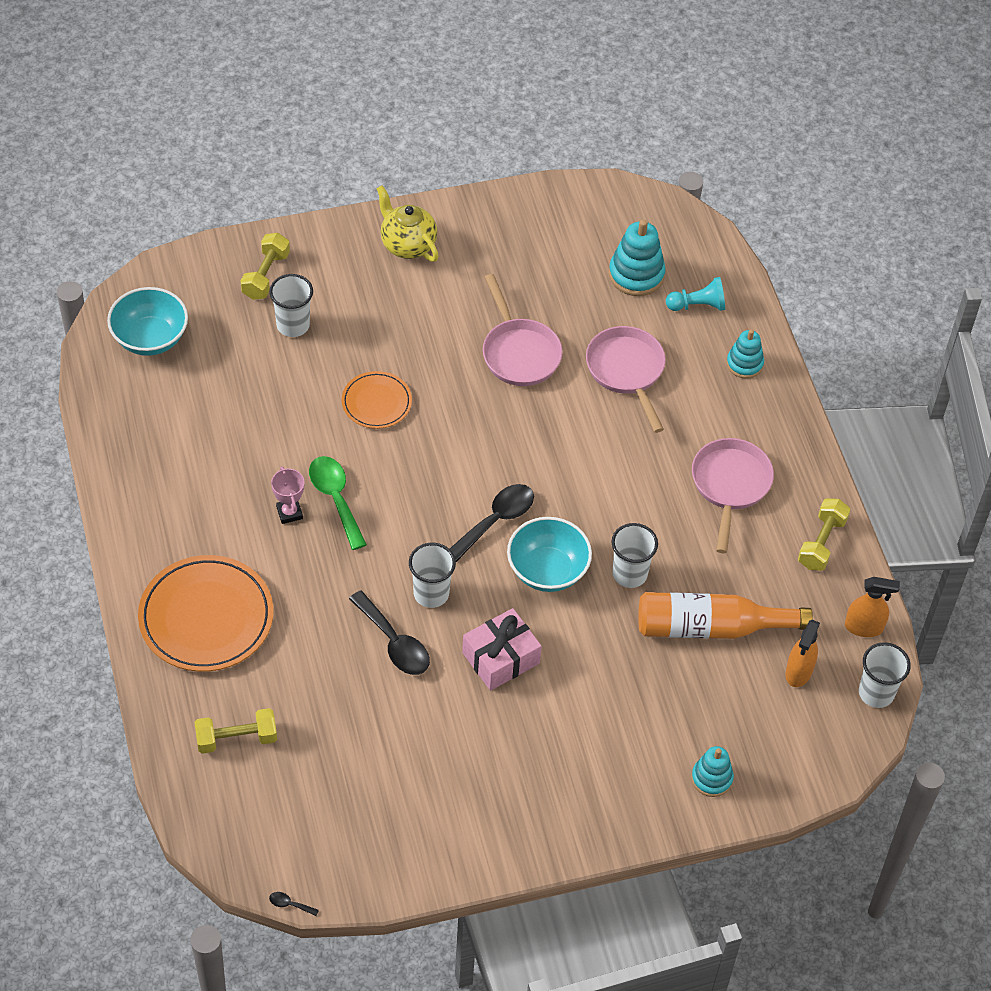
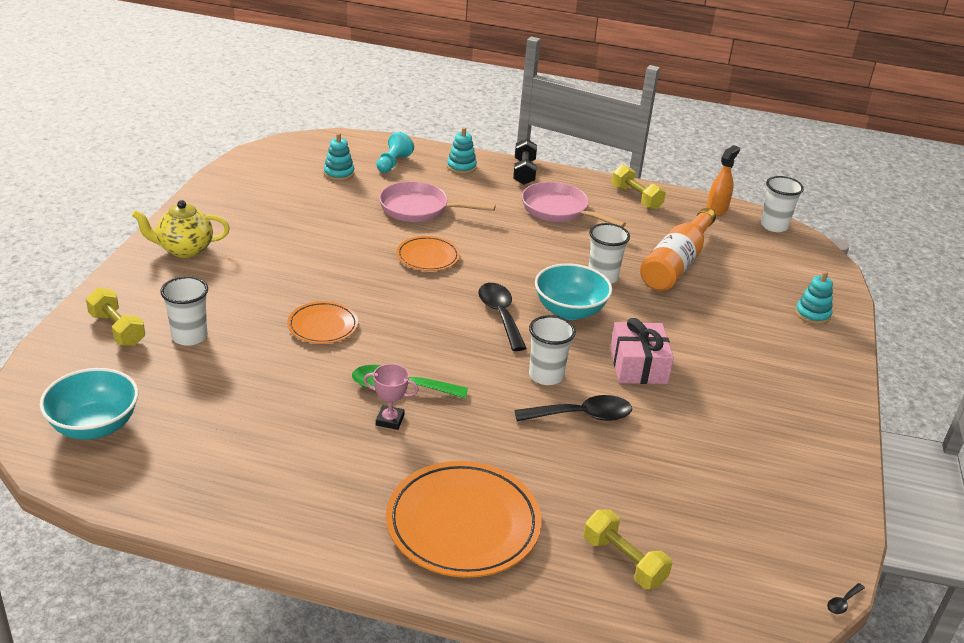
camera: 60 degrees left, 20 degrees down
yellow dumbbell [194,708,277,754] -> yellow dumbbell turned 60 degrees counterclockwise [583,509,672,589]
pink pan [483,274,563,386] -> none
turquoise stacking toy [609,220,666,296] -> turquoise stacking toy [324,133,354,181], size x0.65
orange spray bottle [785,620,820,687] -> none
none -> orange plate [397,236,460,271]
none -> black dumbbell [513,139,537,185]

